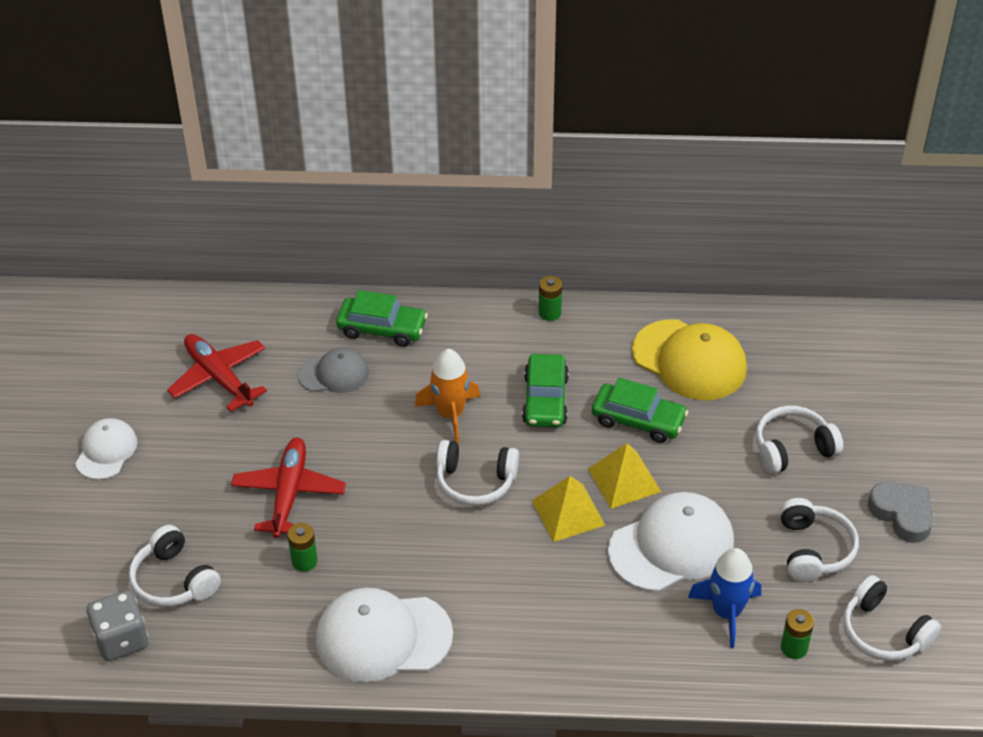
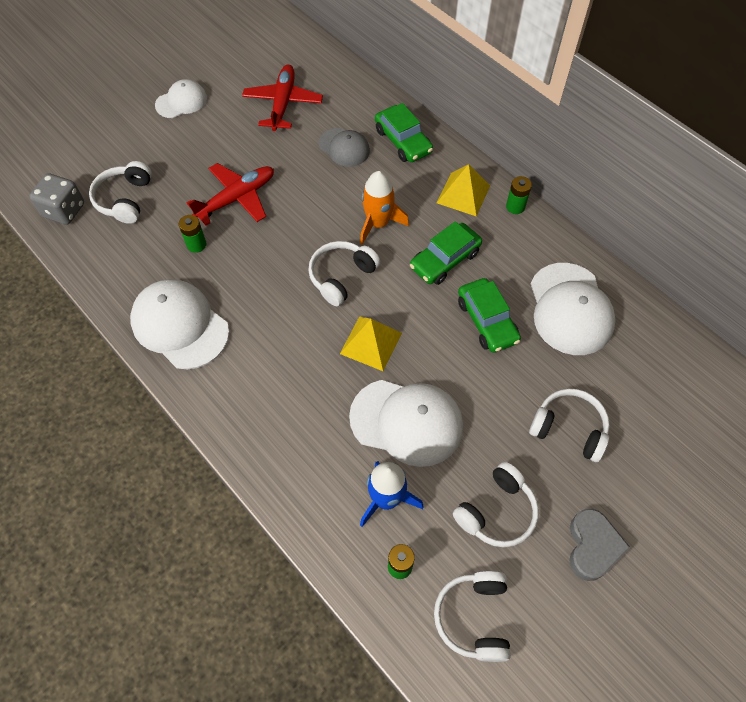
camera: 45 degrees right, 15 degrees up
white headphones [436,440,519,506] -> white headphones turned 75 degrees clockwise [308,241,380,306]
yellow pyramid [588,443,661,509] -> yellow pyramid moved to [437,164,490,216]
yellow cap [632,319,747,400] -> white cap [531,263,616,355]

